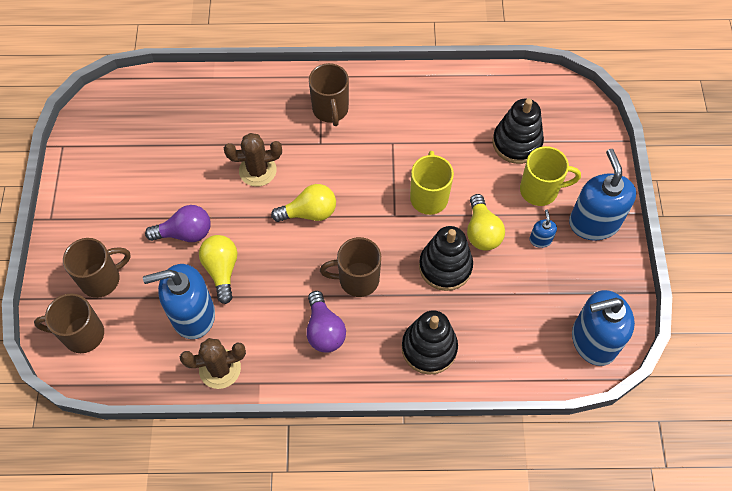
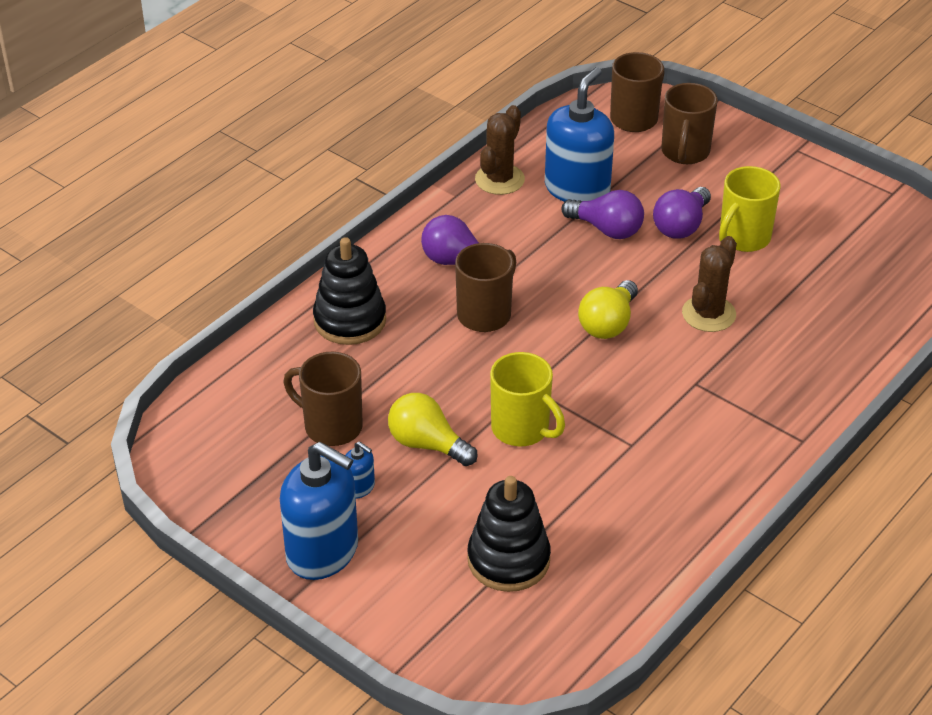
camera: 130 degrees right, 20 degrees down
yellow light bulb [199,235,237,304] -> purple light bulb [561,190,644,239]
brown mug [309,63,349,126] -> brown mug moved to [284,352,363,446]
black stacking toy [419,226,473,291] -> none
yellow mug [520,146,581,206] -> yellow mug moved to [719,166,780,252]
blue soap dispenser [572,290,635,366] -> none

